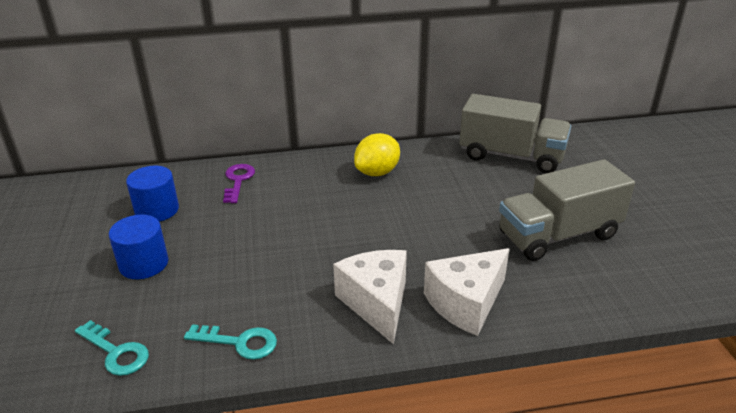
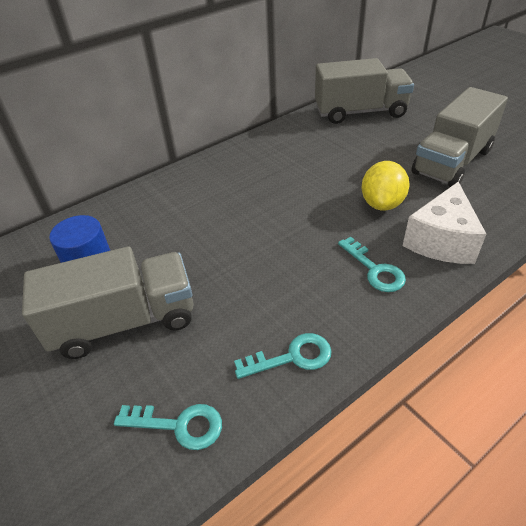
camera: 25 degrees left, 10 degrees up
blue cylinder [109,215,168,279] -> grey truck [22,246,194,359]
purple key [223,164,255,203] -> none
white cheese [333,250,407,344] -> turquoise key [338,237,406,292]
yellow lemon [354,133,400,176] -> yellow lemon moved to [361,161,410,211]

